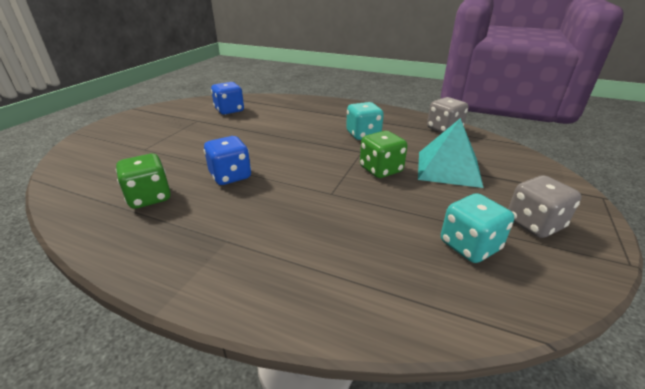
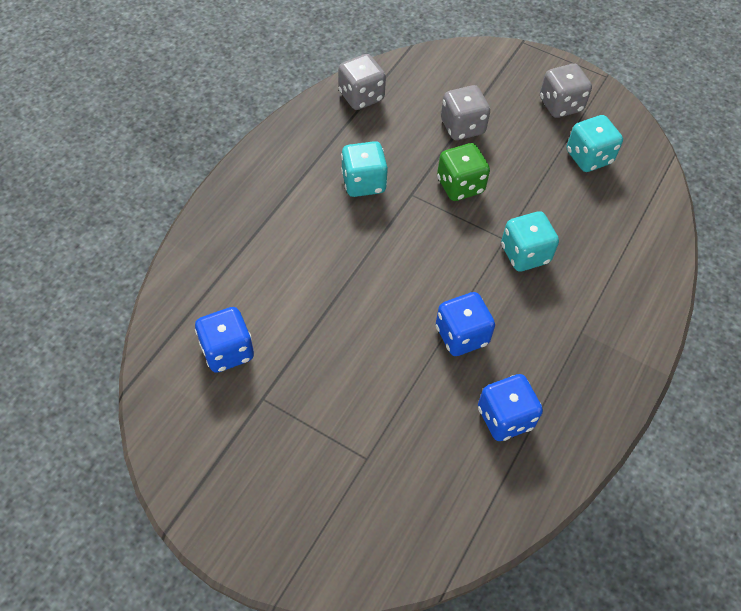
camera: 85 degrees left, 25 degrees up
green dice [115,154,171,209] -> blue dice [478,374,543,441]
turquoise pyramid [418,118,484,188] -> grey dice [441,85,490,140]
none -> turquoise dice [501,211,559,271]

